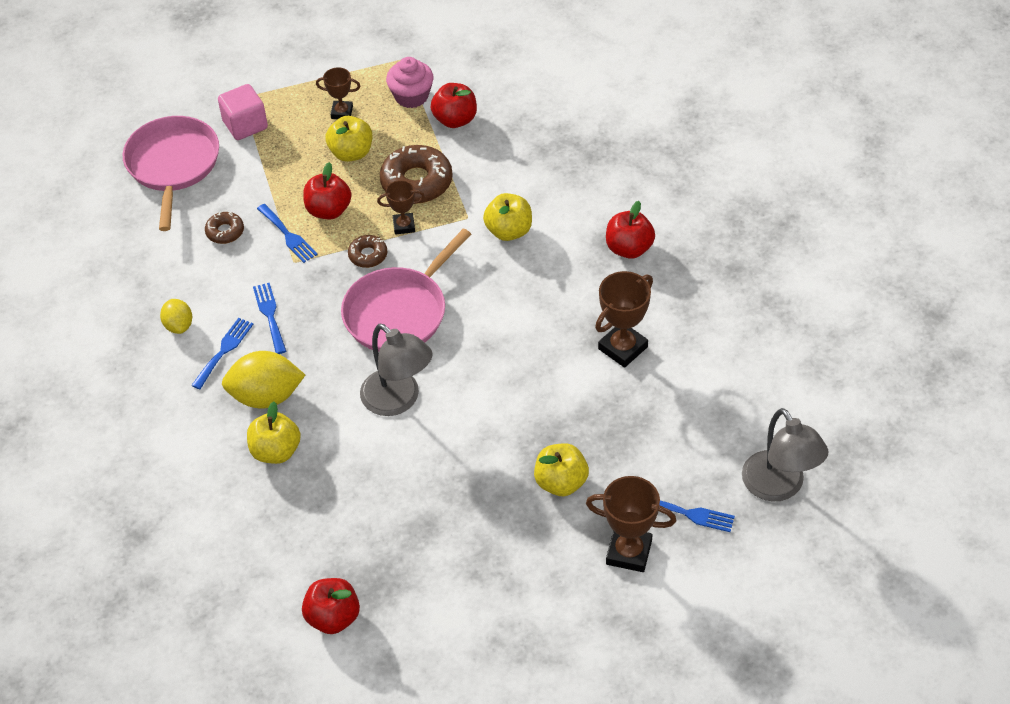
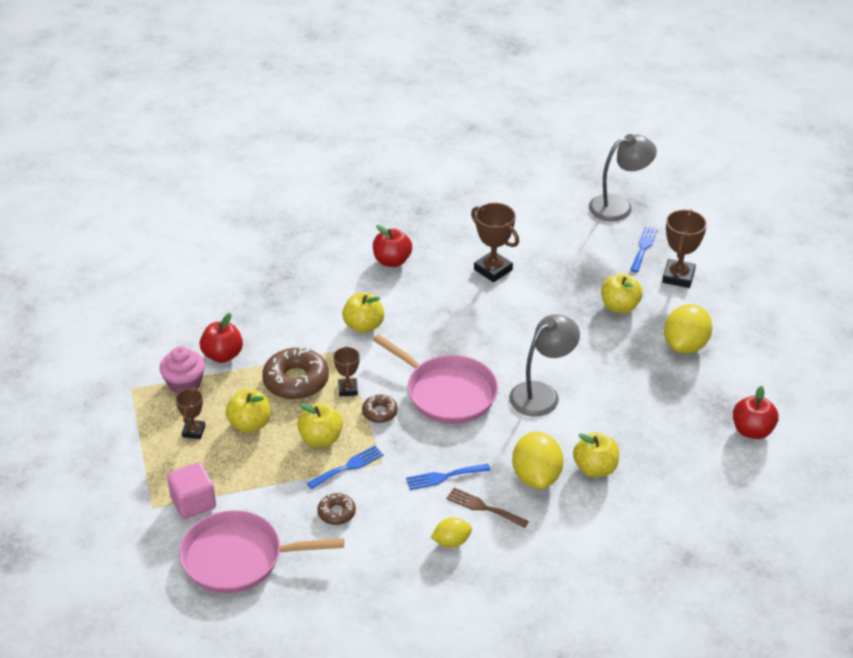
camera: 90 degrees left, 10 degrees down
blue fork [191,318,254,389] -> brown fork [446,488,529,528]
red apple [303,162,352,219] -> yellow apple [297,403,343,447]
none -> yellow lemon [664,304,712,354]

